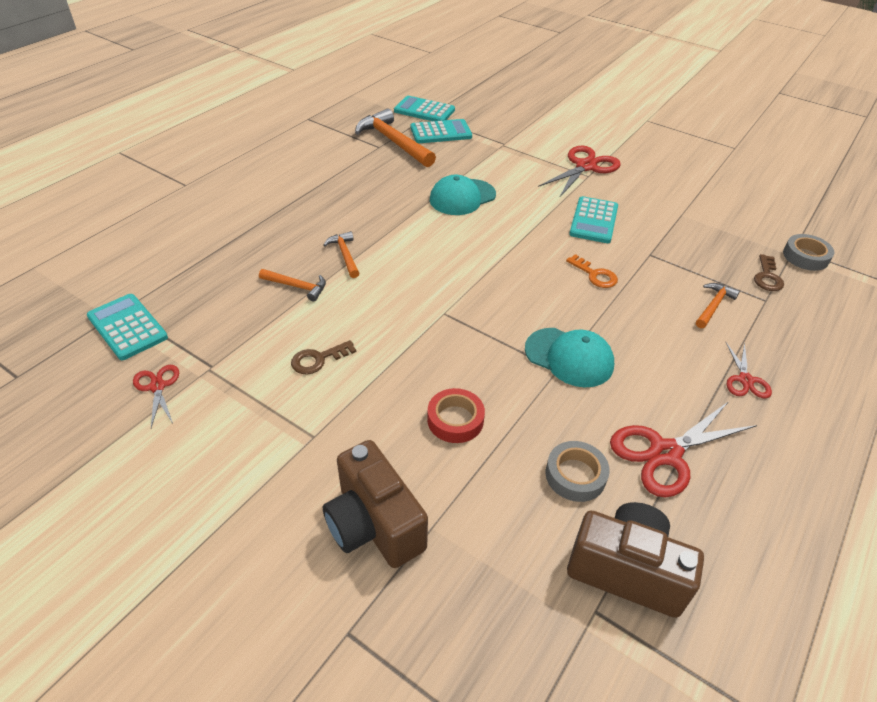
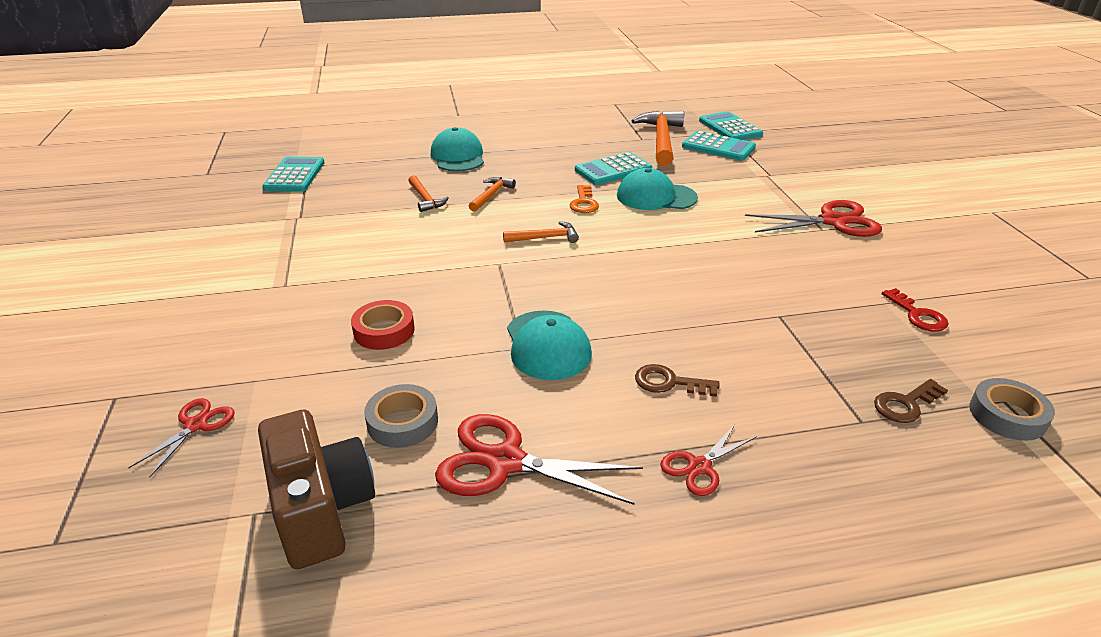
camera: 45 degrees right, 10 degrees down
red scissors [133,365,179,428] -> red scissors moved to [128,398,235,477]
brown key [291,340,356,375] -> brown key moved to [635,364,720,397]
brown camera [323,440,428,568] -> none
orange key [566,254,618,288] -> orange key moved to [570,185,599,213]
turquoise calculator [569,196,618,243] -> turquoise calculator moved to [575,152,652,185]
orange hammer [696,283,740,328] -> orange hammer moved to [503,221,579,243]
none -> turquoise cap [431,127,484,171]
none -> red key [882,288,948,332]

